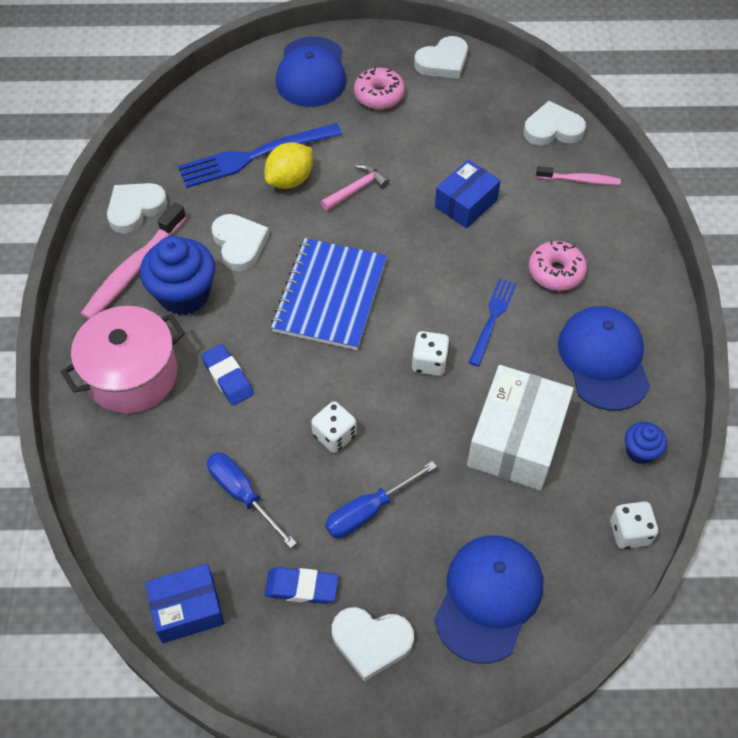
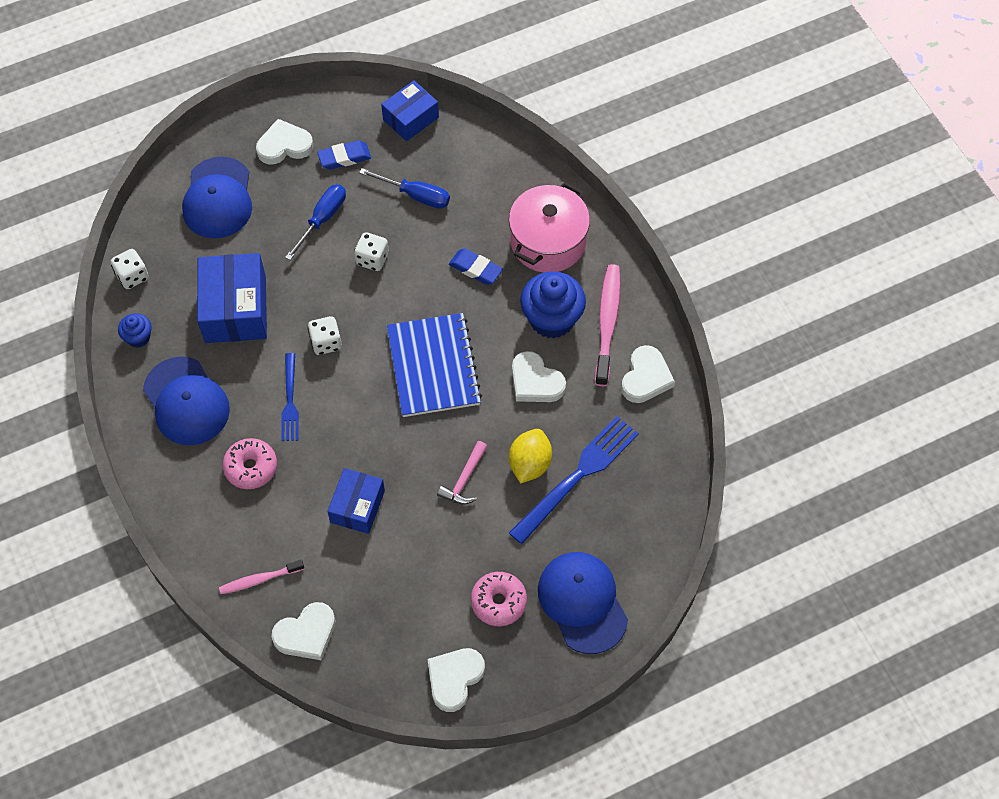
camera: 155 degrees right, 5 degrees up
white box [467,365,574,490] -> blue box [197,253,267,343]

